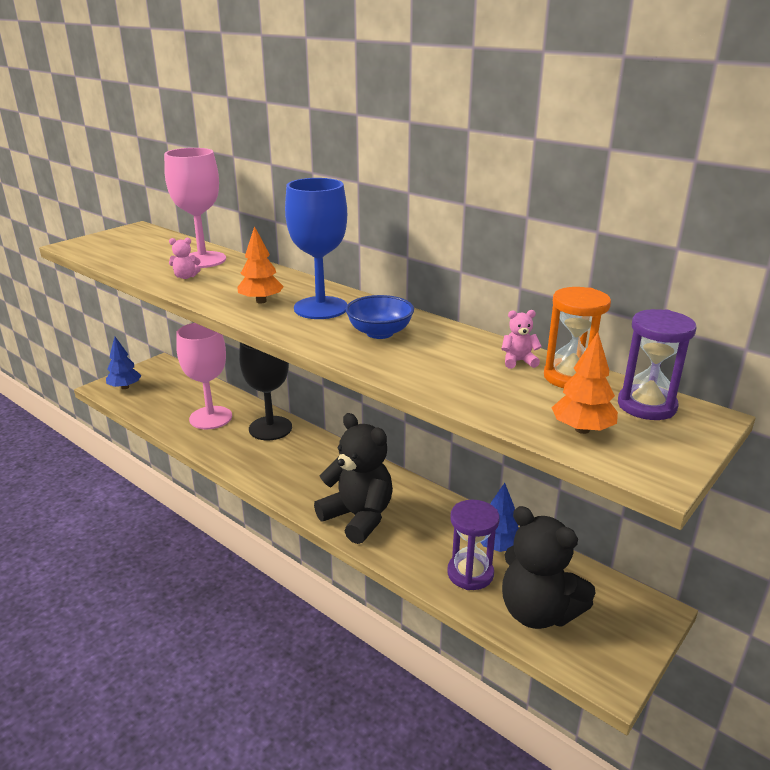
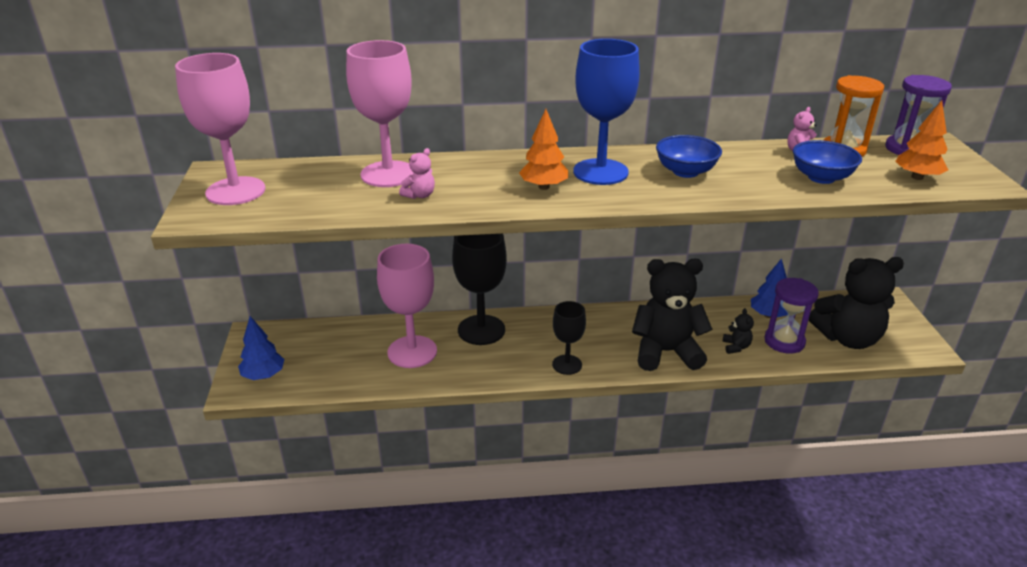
camera: 45 degrees left, 5 degrees up
none -> pink goblet [175,53,265,205]
none -> black goblet [552,301,586,375]
none -> black teddy bear [722,308,754,354]
none -> blue bowl [793,140,862,184]

